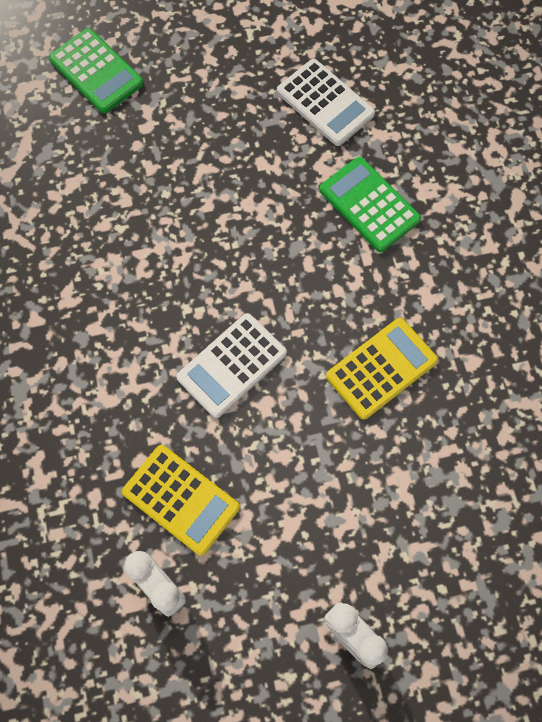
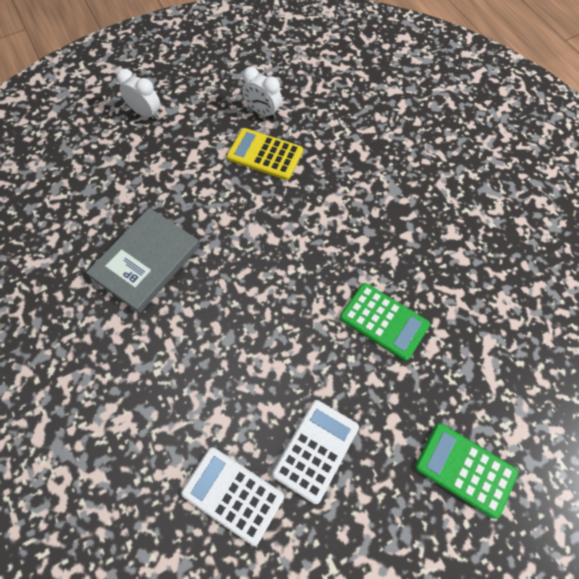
camera: 165 degrees right, 5 degrees down
white calculator [177,313,287,418] -> white calculator moved to [272,400,359,504]
green calculator [320,157,421,252] -> green calculator moved to [340,283,430,361]
yellow calculator [326,318,438,420] -> grey book [86,208,200,313]

